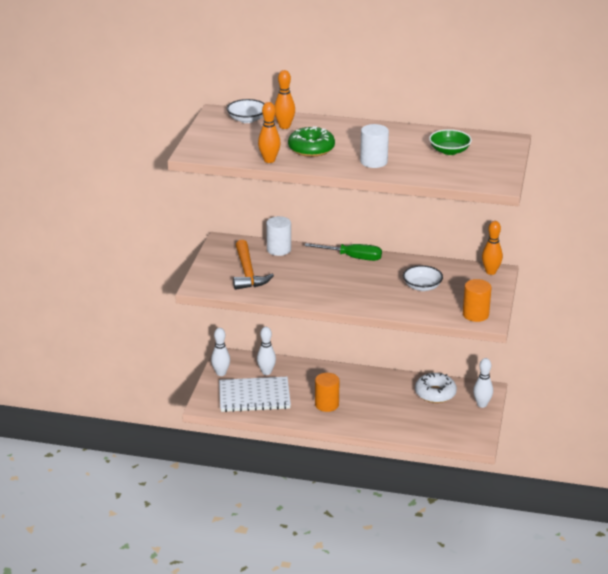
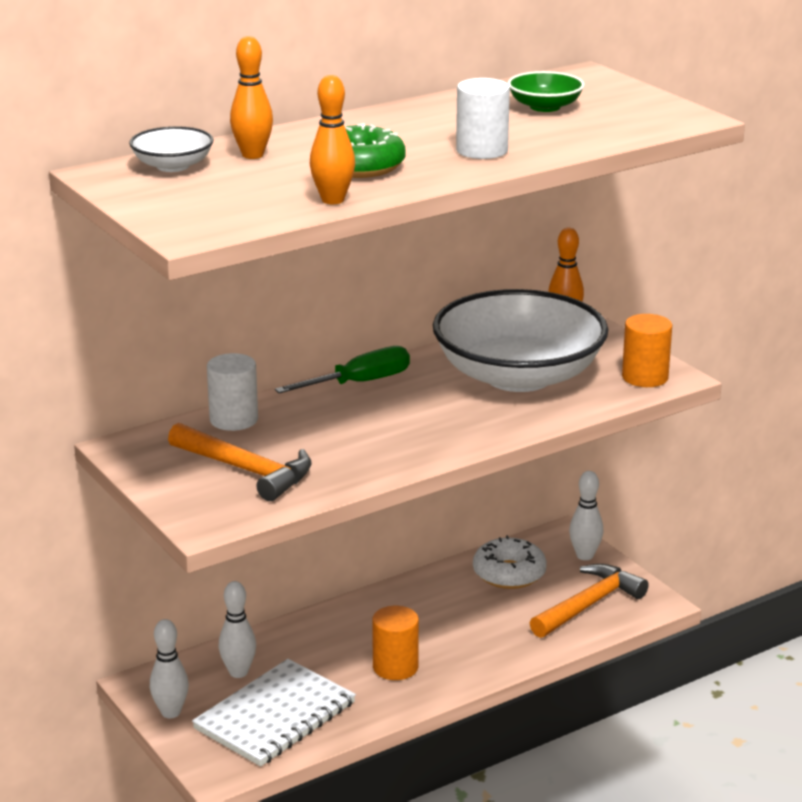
camera: 45 degrees left, 5 degrees down
white bowl [403,265,443,291] -> white bowl [433,289,609,392], size x2.39
none -> orange hammer [530,564,649,638]

